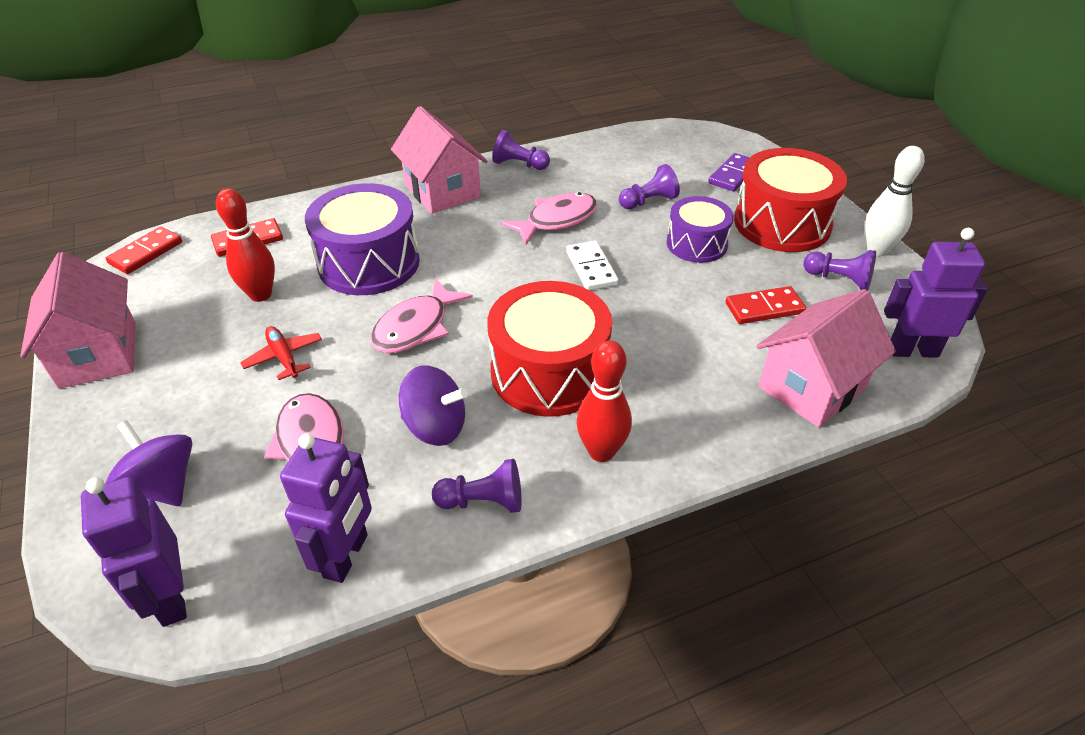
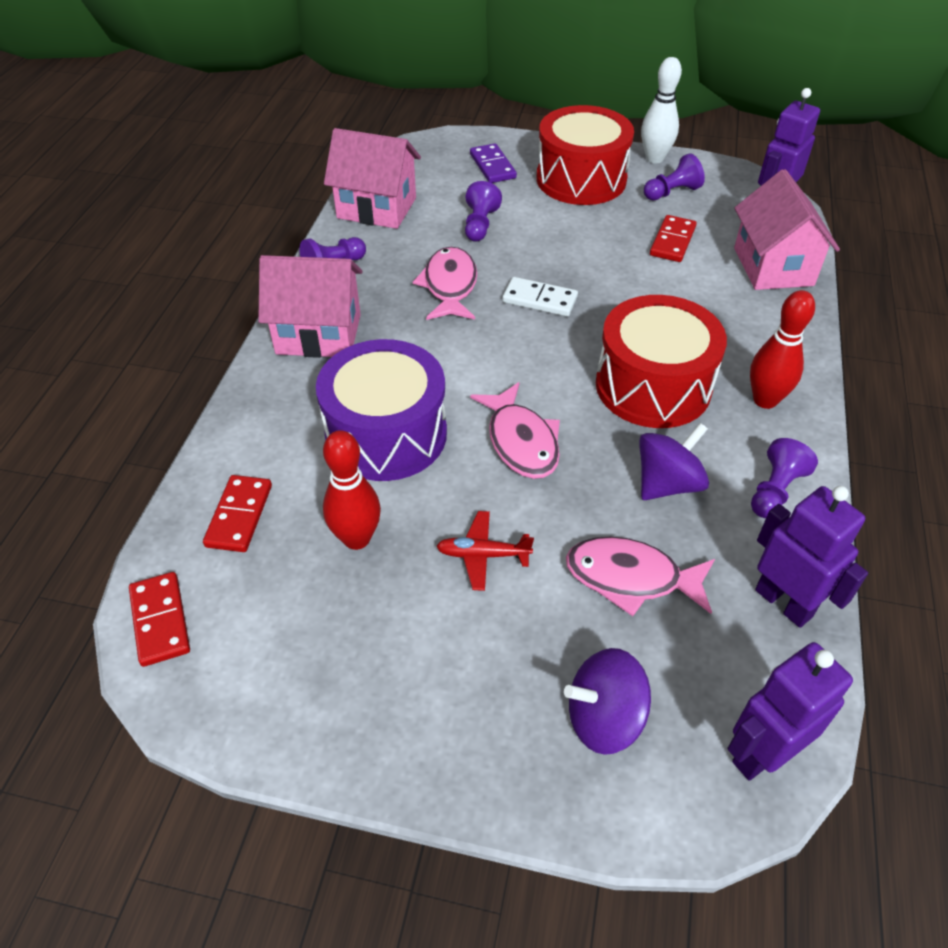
camera: 55 degrees left, 5 degrees up
pink house [20,252,136,389] -> pink house moved to [324,128,421,229]
purple robot [81,477,187,627] -> purple robot turned 135 degrees clockwise [728,642,853,780]
purple drum [667,196,734,263] -> none

